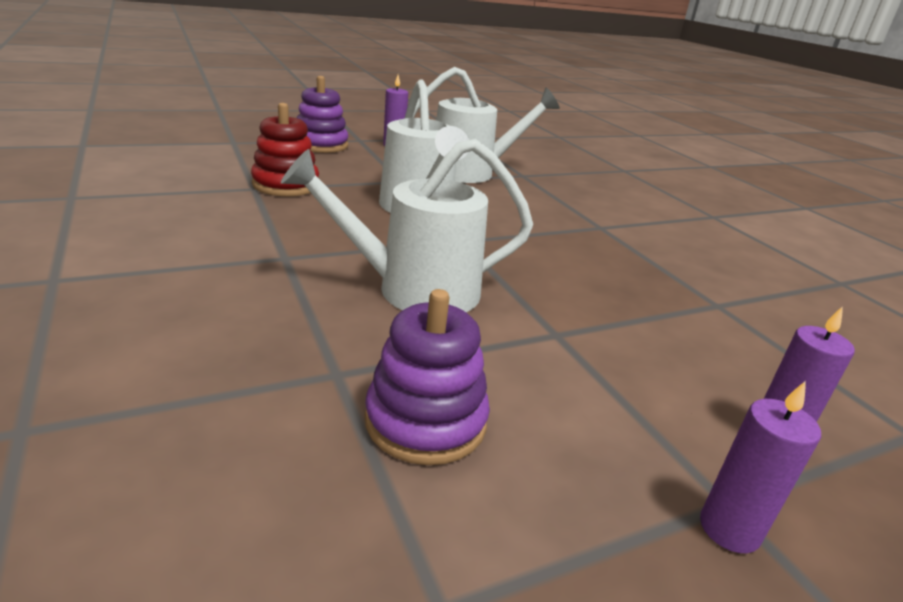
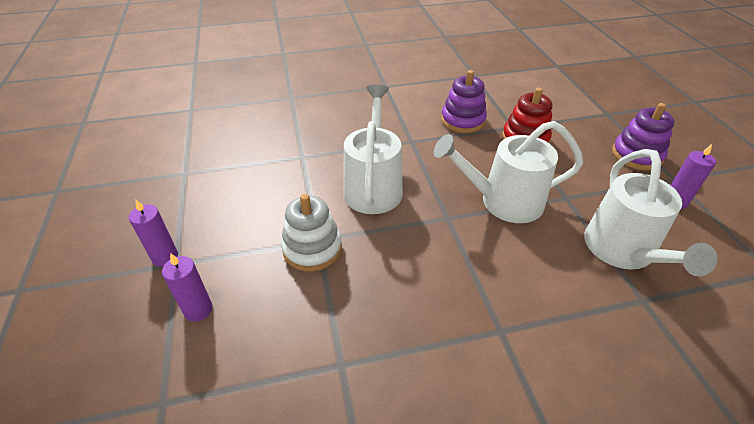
camera: 105 degrees right, 15 degrees up
purple stacking toy [365,289,490,465] -> purple stacking toy moved to [441,70,487,133]
none -> white stacking toy [281,194,342,272]

